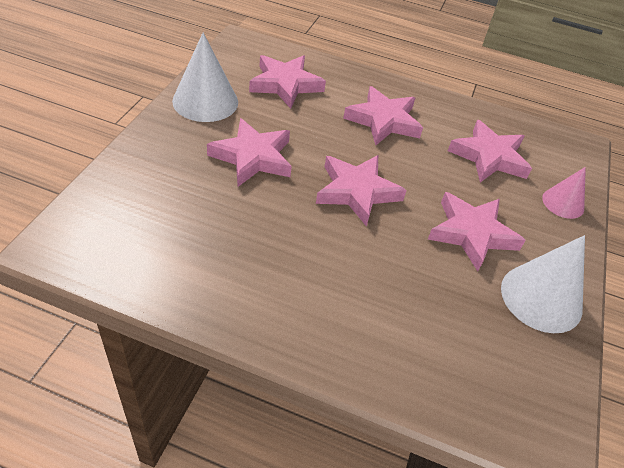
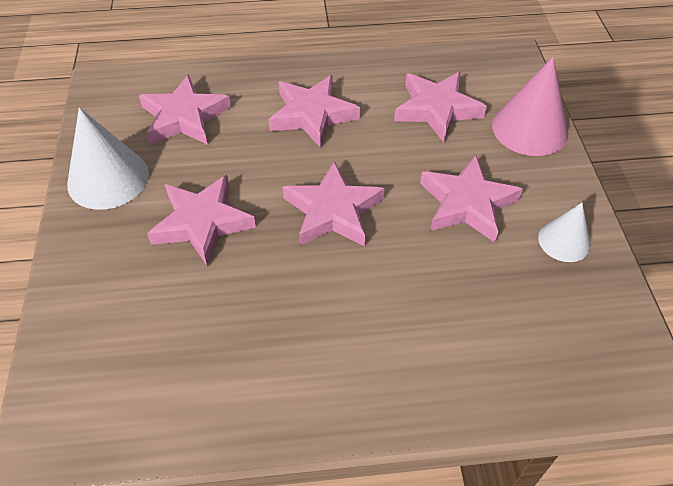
camera: 20 degrees left, 5 degrees up
white cone [501,235,585,333] -> white cone [538,202,591,262], size x0.60
pink cone [542,167,586,219] -> pink cone [492,57,568,156], size x1.67

